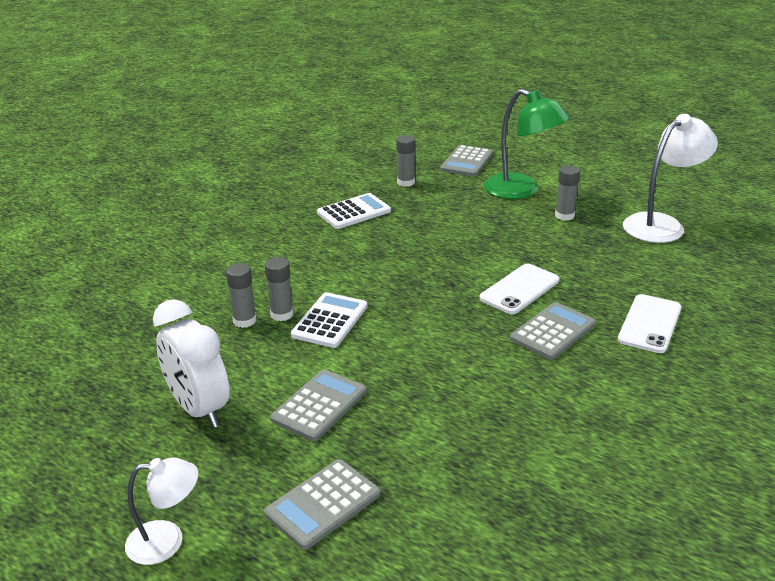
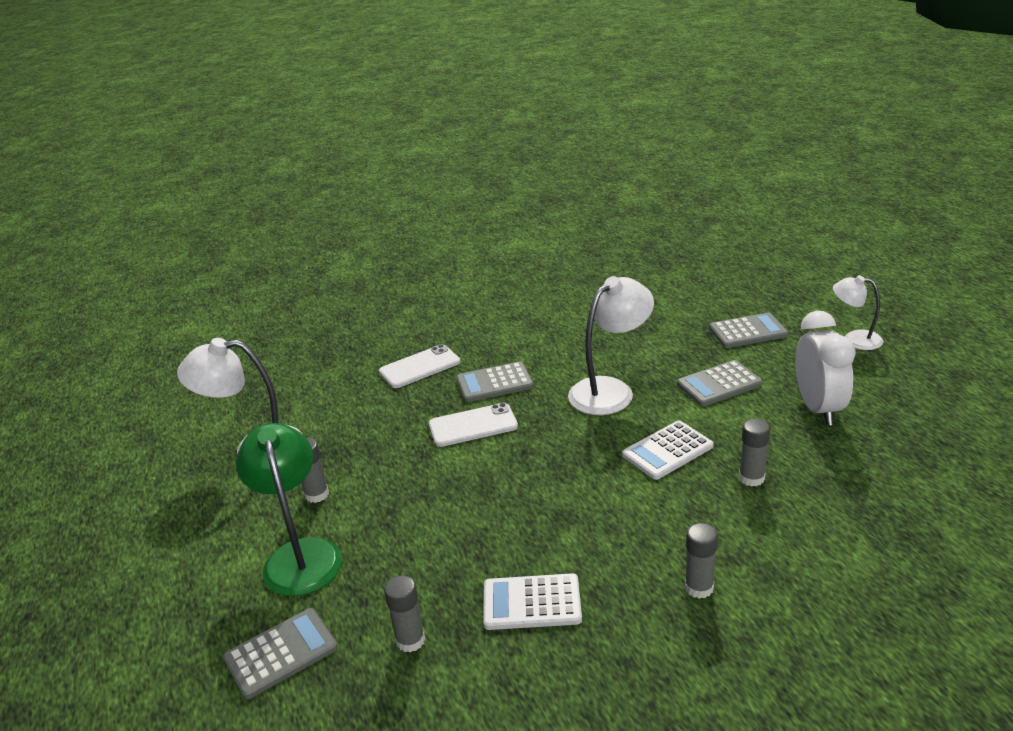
camera: 145 degrees left, 0 degrees up
grey glue stick [265,257,294,321] -> grey glue stick moved to [685,523,718,599]
none -> white lamp [568,276,654,415]

